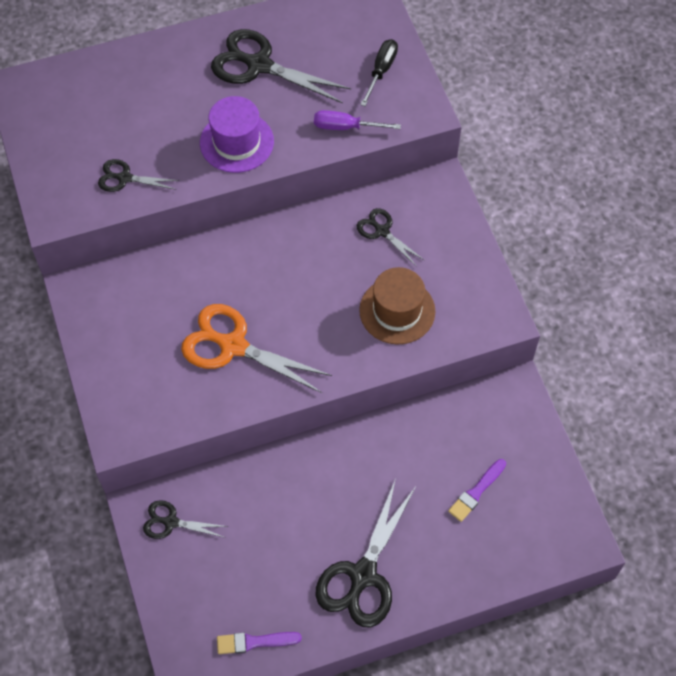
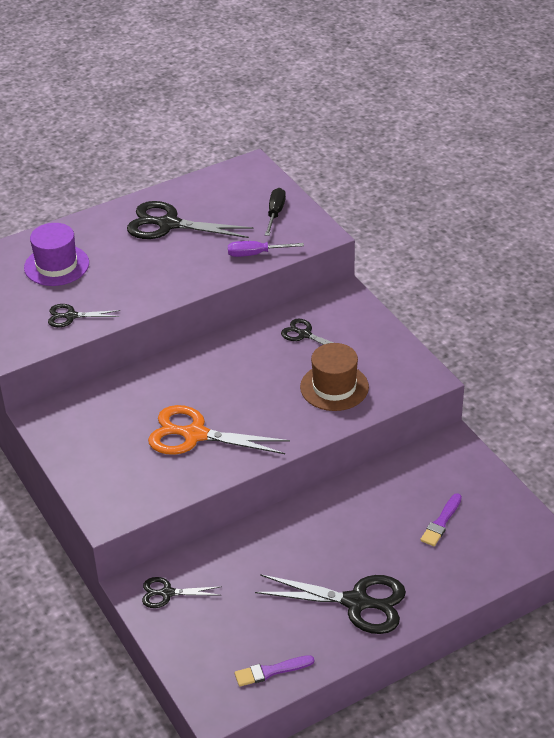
camera: 10 degrees left, 20 degrees down
purple hat [200,96,274,173] -> purple hat moved to [24,223,89,286]
black scissors [316,479,416,627] -> black scissors turned 90 degrees counterclockwise [255,574,406,634]

